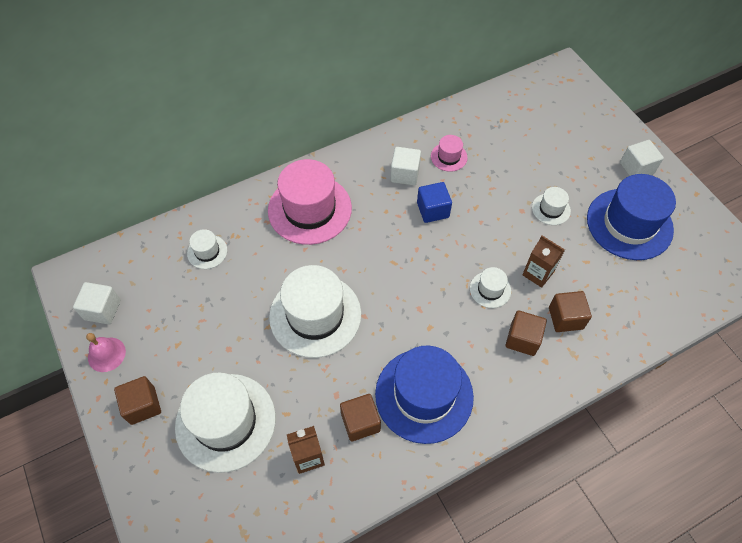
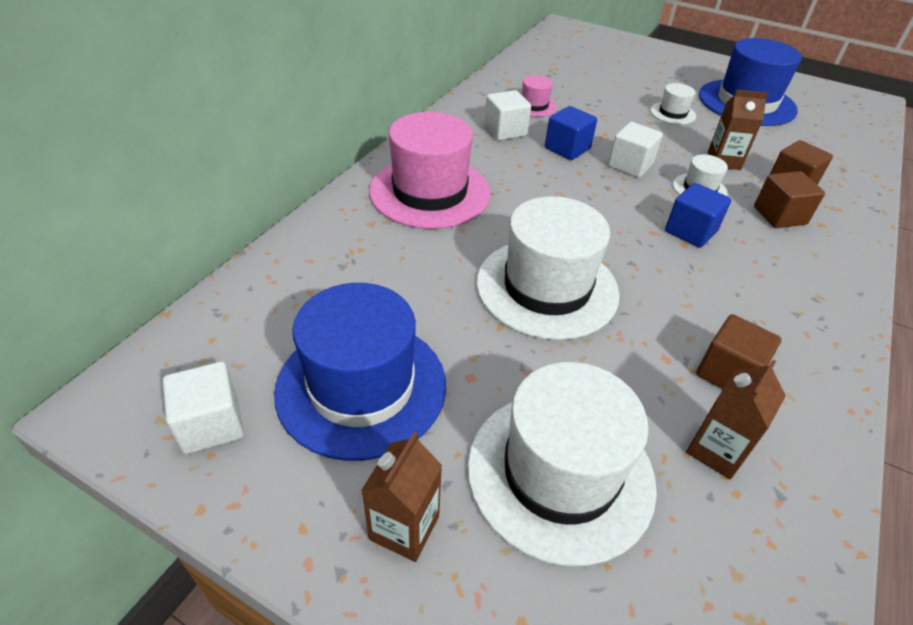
camera: 35 degrees left, 15 degrees down
pink bell [86,333,126,372] -> none
brown cube [114,376,161,425] -> brown carton [361,432,442,562]
white hat [187,229,227,269] -> none
blue hat [375,346,474,444] -> blue hat moved to [274,283,446,461]
white cube [620,140,664,176] -> white cube moved to [608,122,663,178]
none -> blue cube [665,183,731,248]

